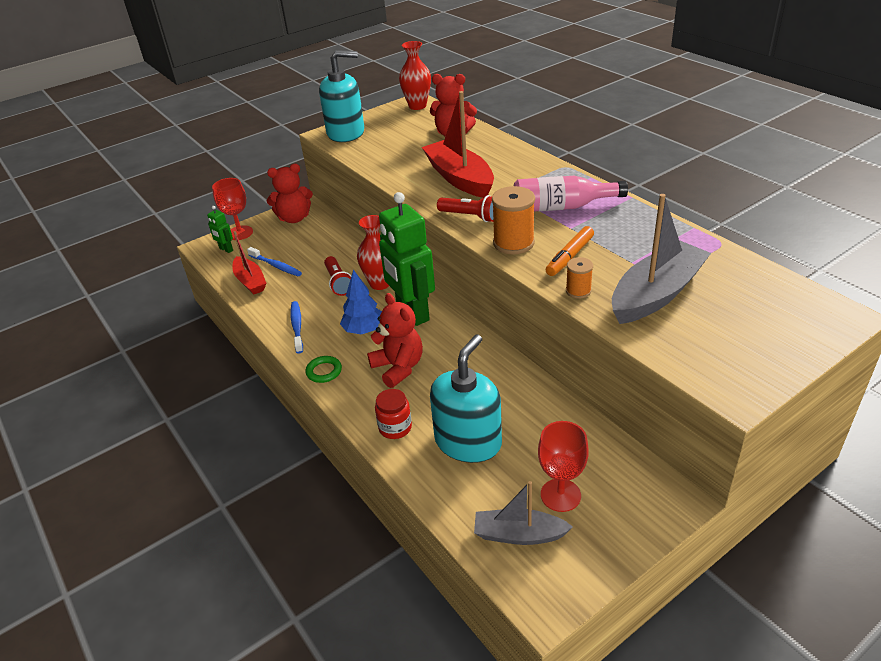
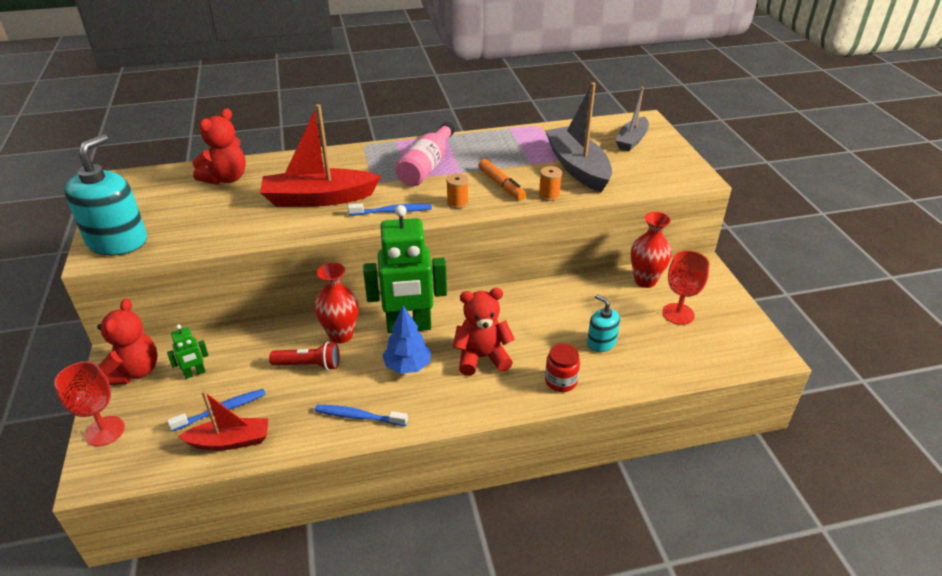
camera: 70 degrees left, 0 degrees up
green robot [207,206,233,253] -> green robot moved to [167,324,209,379]
green ring [306,356,342,383] -> none
red vase [399,41,431,110] -> red vase moved to [631,212,672,288]
turquoise soap dispenser [430,335,502,463] -> turquoise soap dispenser [587,294,620,352], size x0.53
red flashlight [437,195,494,222] -> blue toothbrush [348,203,432,216]
grey boat [474,481,573,545] -> grey boat moved to [615,87,649,151]
orange spool [492,186,535,254] -> orange spool [446,173,469,209], size x0.56

